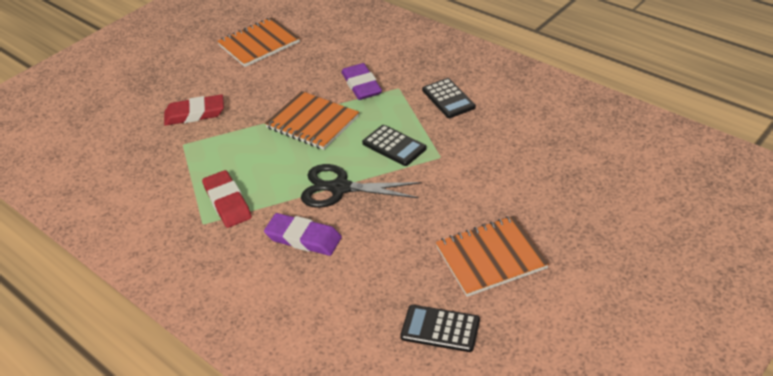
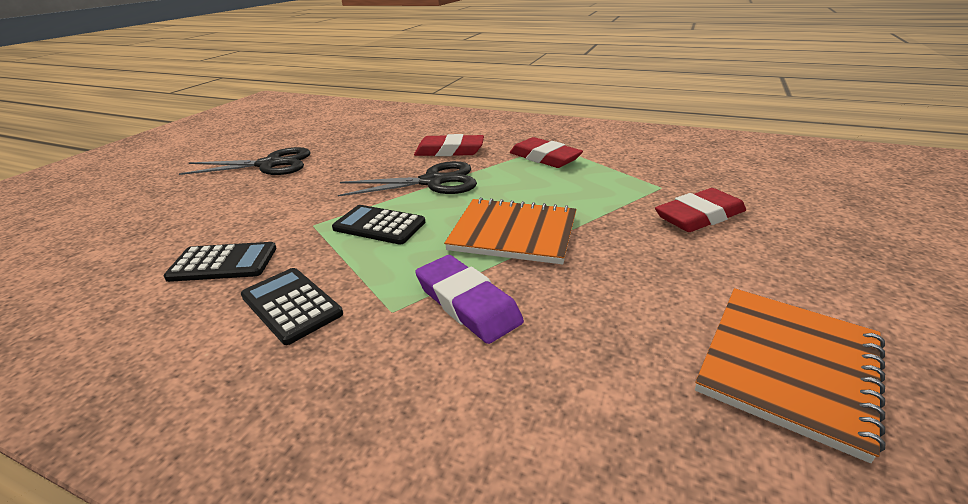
camera: 160 degrees right, 10 degrees down
purple eraser [264,213,342,256] -> red eraser [414,134,484,156]
black calculator [400,305,480,352] -> black calculator moved to [163,242,277,282]
orange notebook [436,216,549,297] -> black scissors [179,147,311,175]

